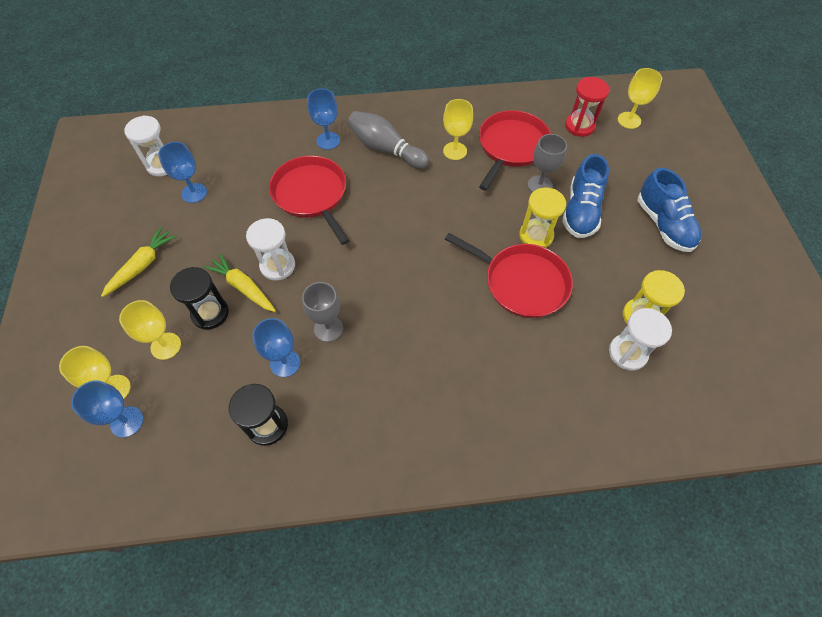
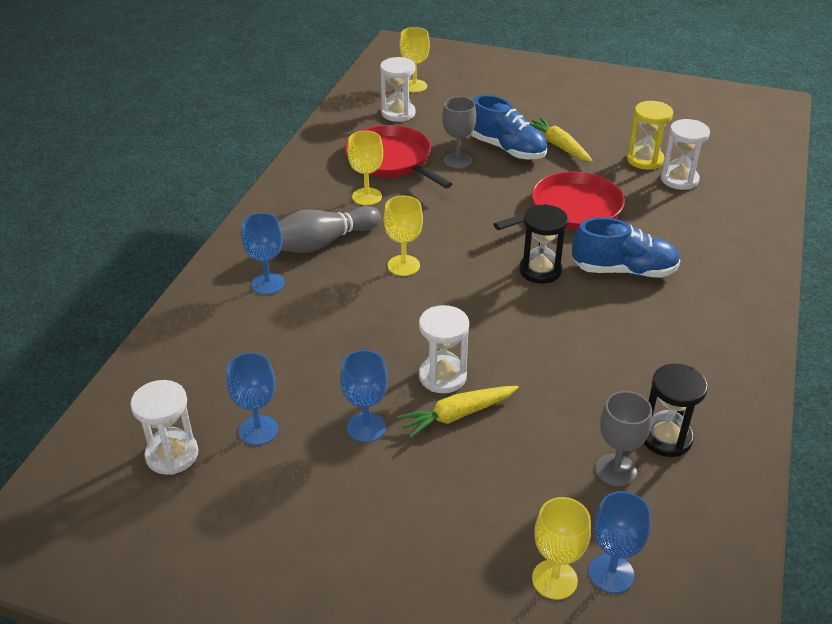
camera: 65 degrees left, 20 degrees down
yellow carrot [101,227,177,297] -> yellow carrot moved to [529,117,593,162]
yellow goblet [119,300,181,360] -> yellow goblet moved to [384,196,423,276]
black hourglass [170,267,229,330] -> black hourglass moved to [519,204,568,284]
blue goblet [252,318,300,377] -> blue goblet moved to [340,350,388,443]
red pan [269,155,350,245] -> none
grey goblet [302,282,343,342] -> grey goblet moved to [595,391,652,487]
yellow hourglass [519,187,566,248] -> none
red hourglass [565,77,610,137] -> white hourglass [380,57,415,122]
blue shoe [638,168,702,252] -> blue shoe moved to [572,218,680,278]

